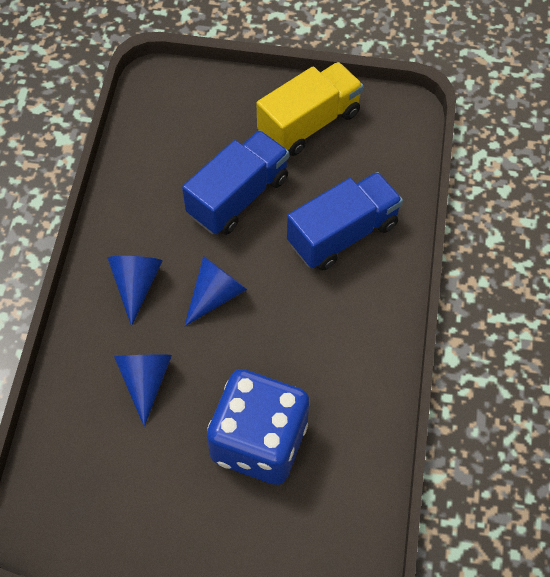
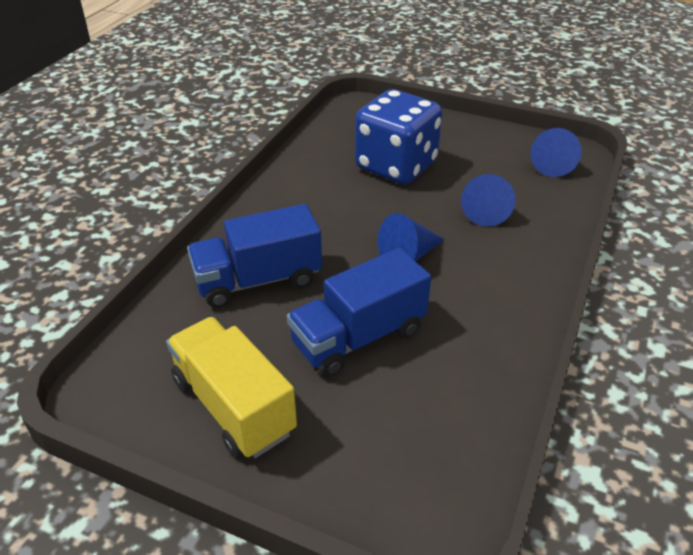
camera: 165 degrees left, 20 degrees down
blue cone [107,256,162,326] -> blue cone moved to [531,128,581,177]
yellow truck [256,62,363,156] -> yellow truck turned 75 degrees clockwise [166,317,297,458]

